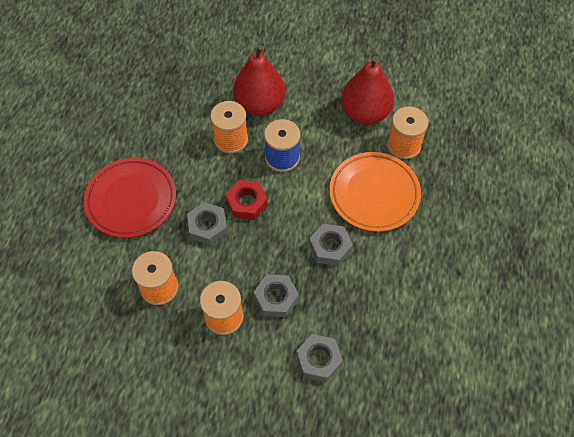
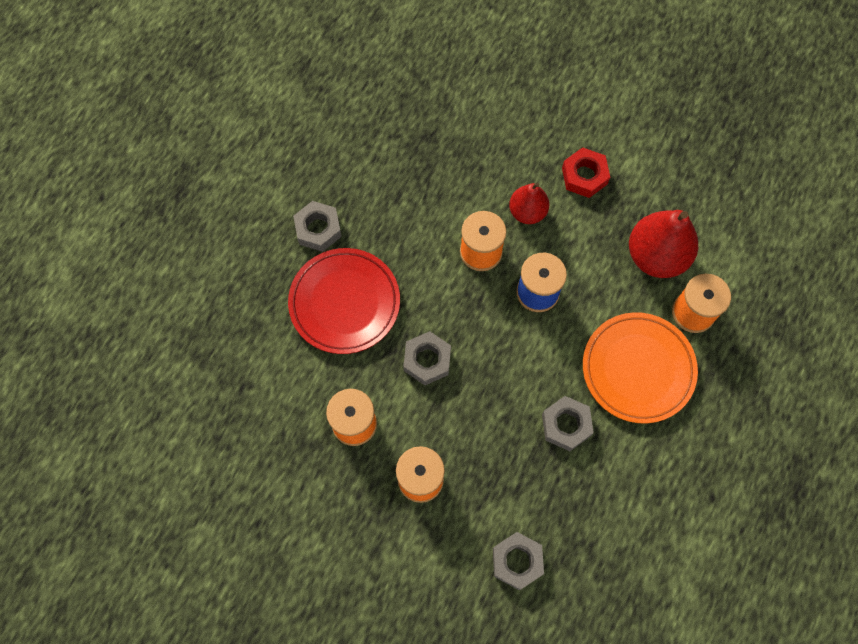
camera: 15 degrees right, 10 degrees up
red nut [226,180,268,220] -> red nut moved to [562,147,610,198]
red pear [233,45,285,116] -> red pear [509,183,549,224], size x0.60
grey nut [254,274,299,317] -> grey nut moved to [293,201,342,252]

